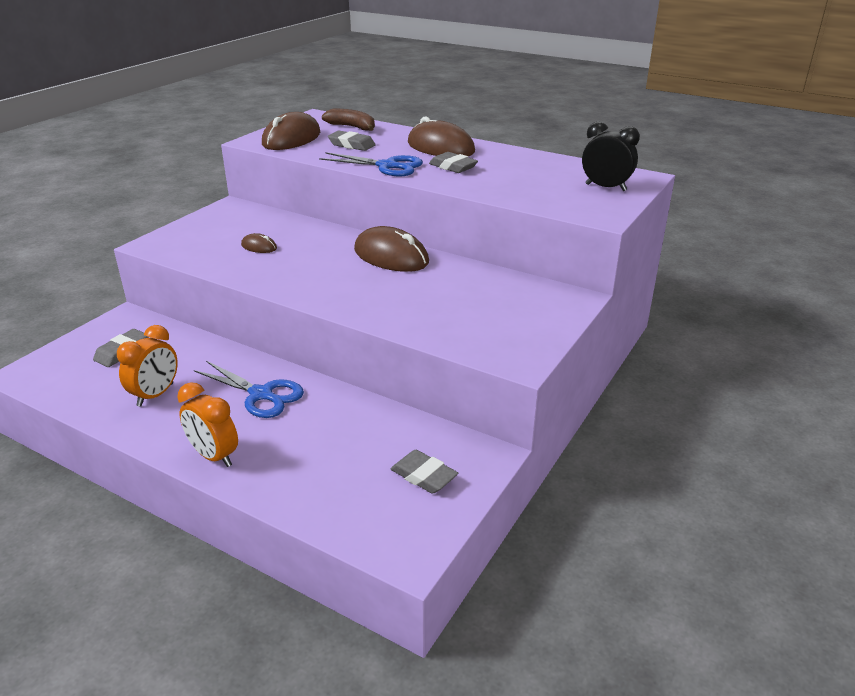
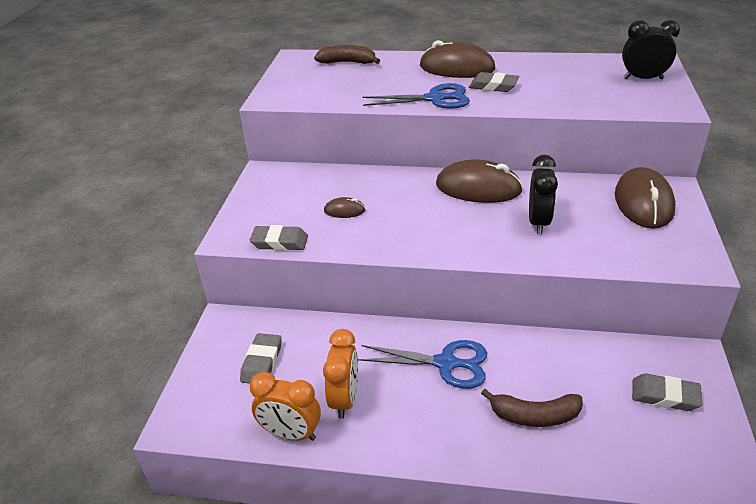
camera: 20 degrees left, 5 degrees up
orange clock [177,382,238,467] -> orange clock moved to [250,372,321,441]
brown mouse [262,112,320,150] -> brown mouse moved to [615,167,676,229]
grey eraser [328,130,376,151] -> grey eraser moved to [250,225,308,251]
none -> brown banana [481,389,583,427]
none -> black clock [529,155,558,234]

